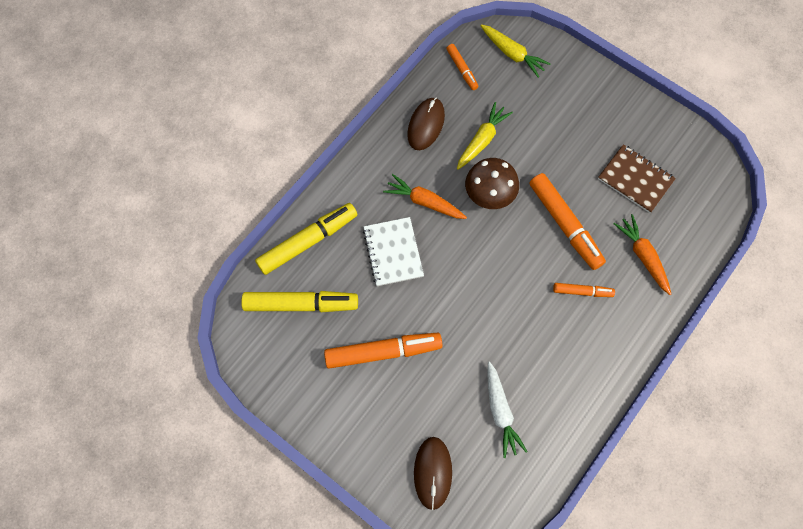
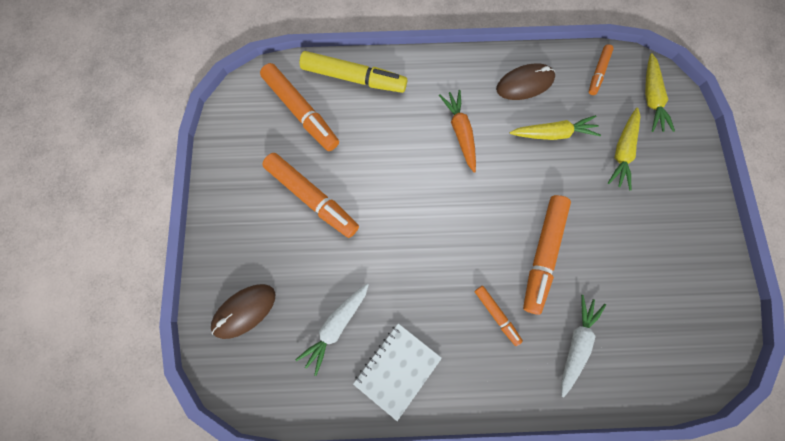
camera: 50 degrees right, 5 degrees up
yellow marker [241,291,358,312] -> orange marker [260,63,339,151]
white notebook [363,217,424,286] -> white notebook moved to [353,323,442,421]
brown mushroom [465,158,519,209] -> none
brown notebook [598,144,676,213] -> none
orange carrot [614,214,671,295] -> white carrot [561,295,606,397]
none -> yellow carrot [608,107,641,190]

